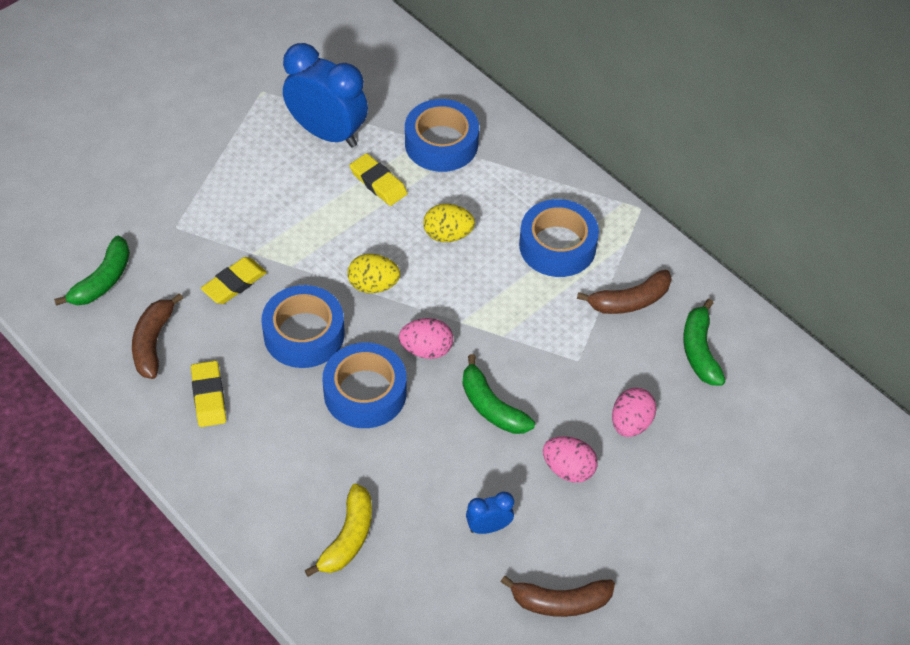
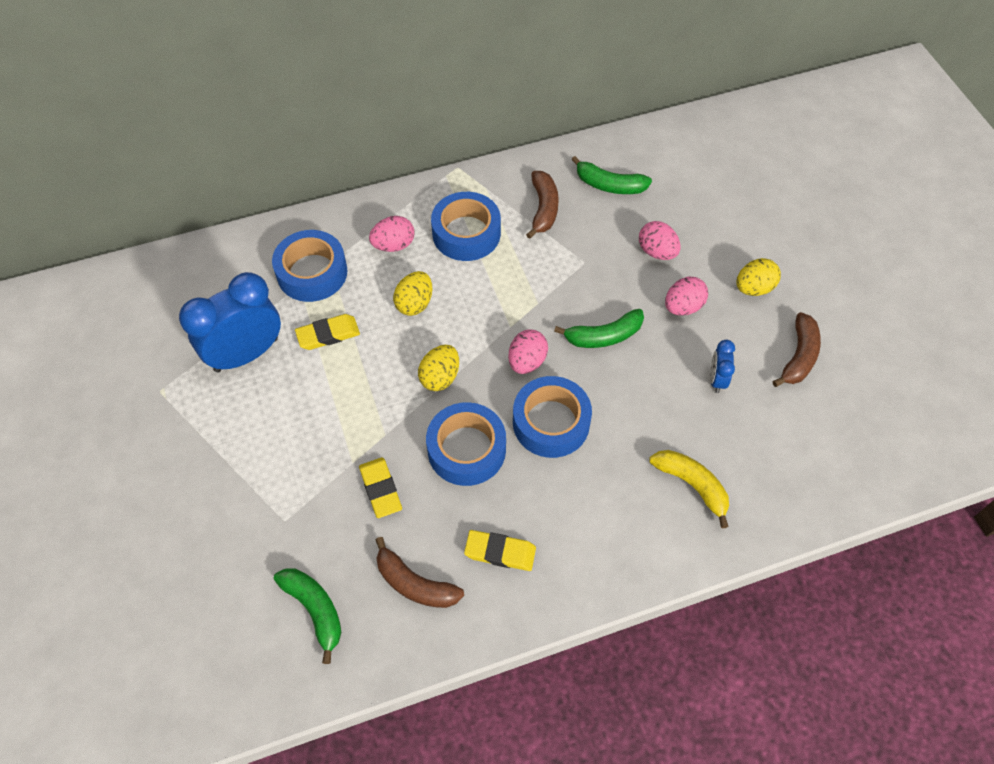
camera: 65 degrees left, 5 degrees up
none -> pink egg [369,216,415,252]
none -> yellow egg [736,258,781,296]

